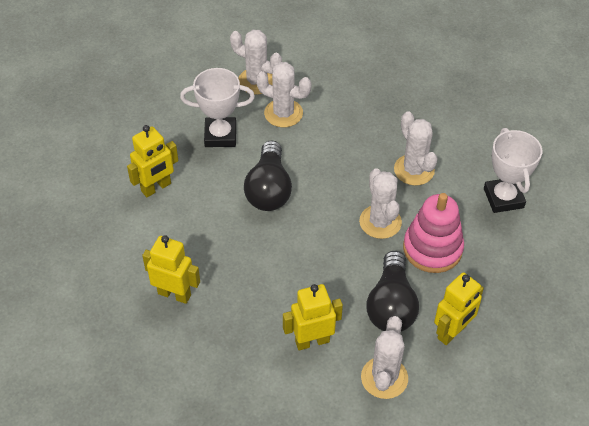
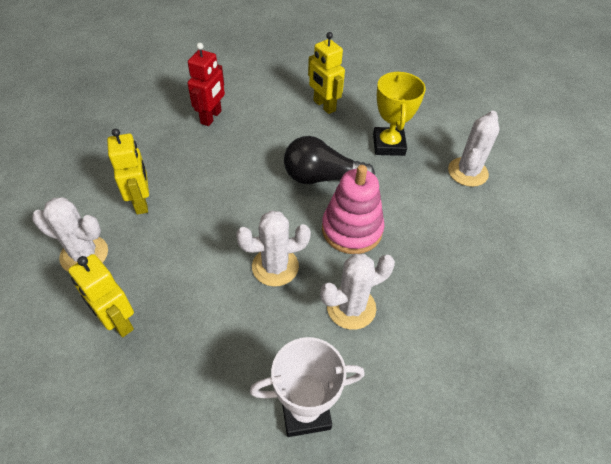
camera: 90 degrees right, 0 degrees up
yellow robot [142,235,200,304] -> red robot [187,43,225,126]
white trophy [180,68,255,147] -> yellow trophy [373,71,426,156]
white cactus [256,62,312,127] -> none
black light bulb [367,251,419,331] -> none
pink stacking toy [403,193,464,273] -> pink stacking toy moved to [322,165,384,254]

